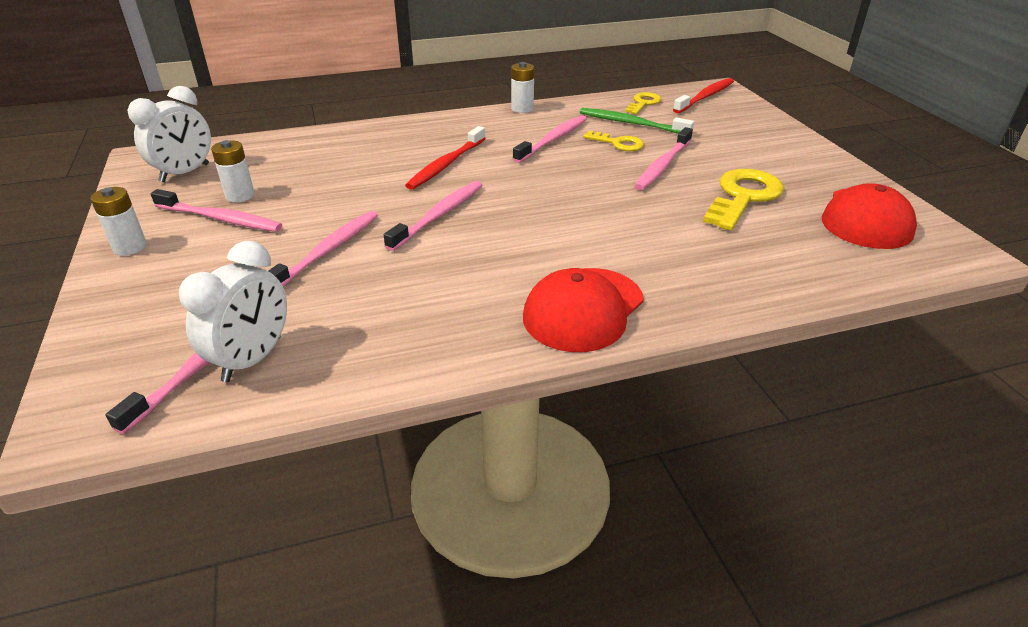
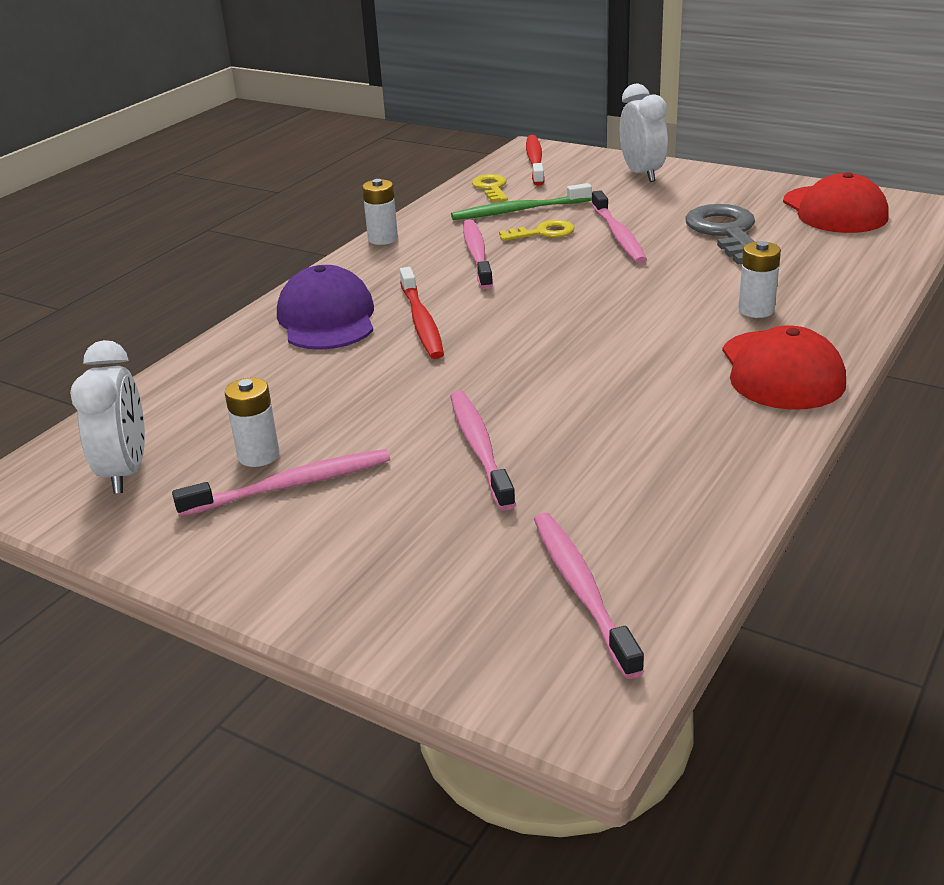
camera: 40 degrees left, 5 degrees down
white battery [90,187,147,256] -> white battery moved to [738,241,781,318]
white clock [179,241,287,382] -> white clock moved to [620,84,668,182]
pink toothbrush [384,181,483,251] -> none
yellow key [703,169,784,231] -> grey key [685,204,755,264]
none -> purple cap [277,265,374,350]

